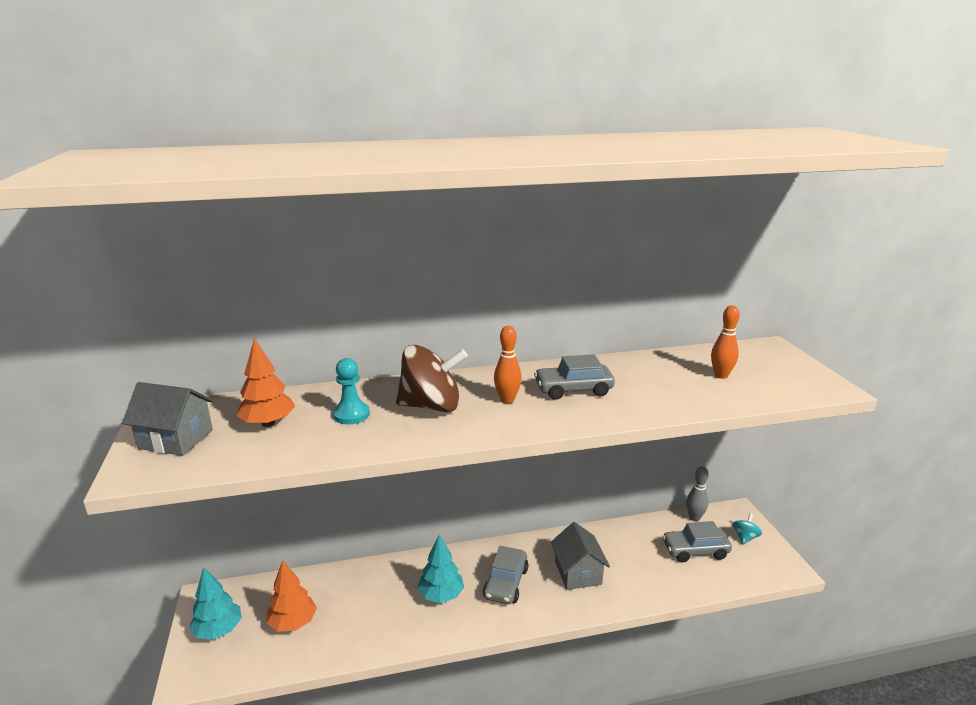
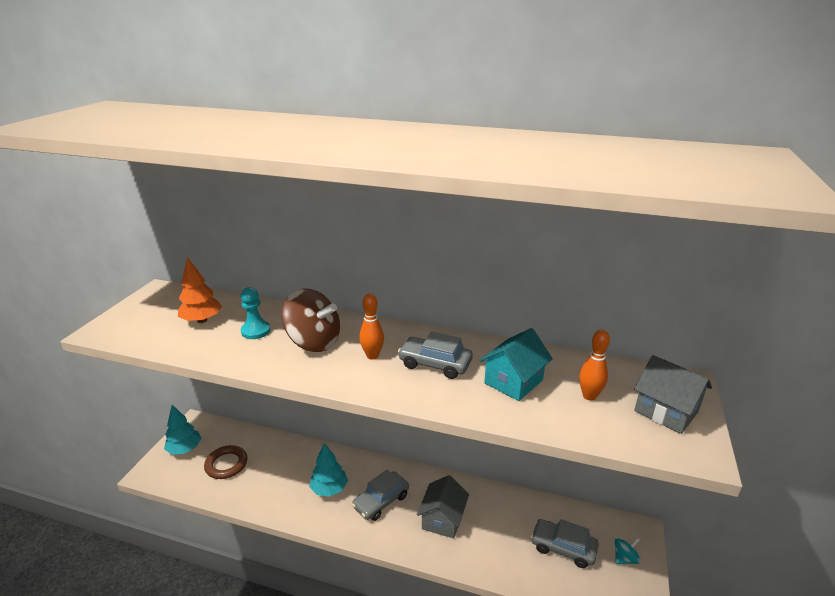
camera: 30 degrees right, 5 degrees up
grey house [122,382,214,456] -> grey house moved to [634,355,712,434]
orange tree [267,560,317,632] -> brown ring [204,445,248,479]
grey bowling pin [686,466,709,521] -> none
none -> turquoise house [480,328,553,401]

